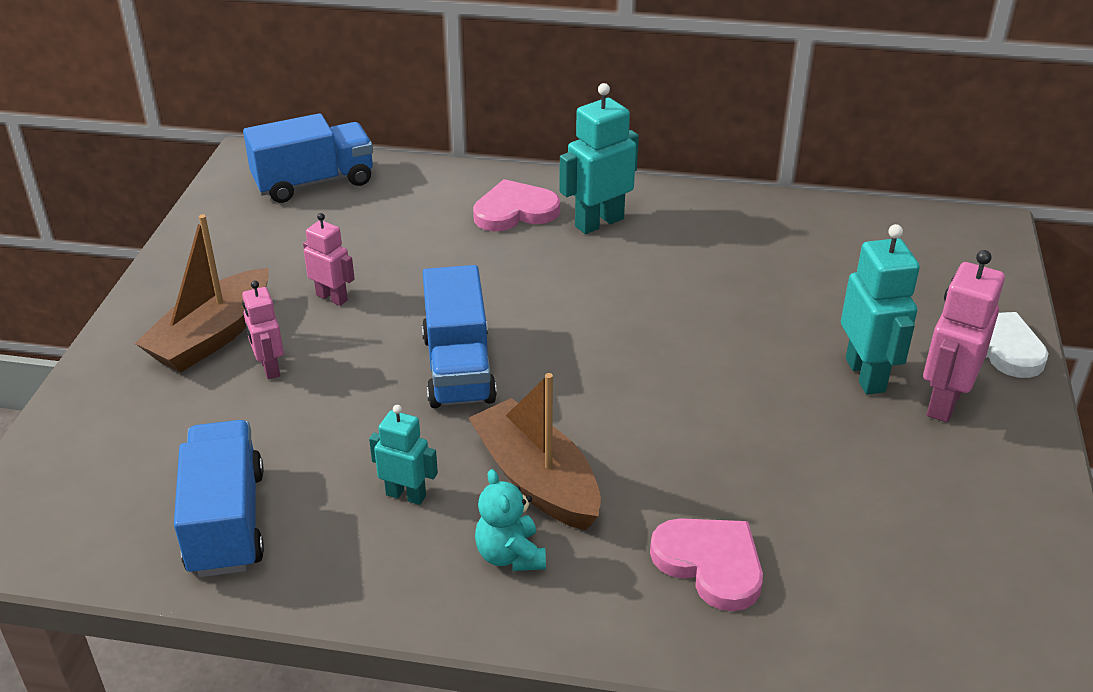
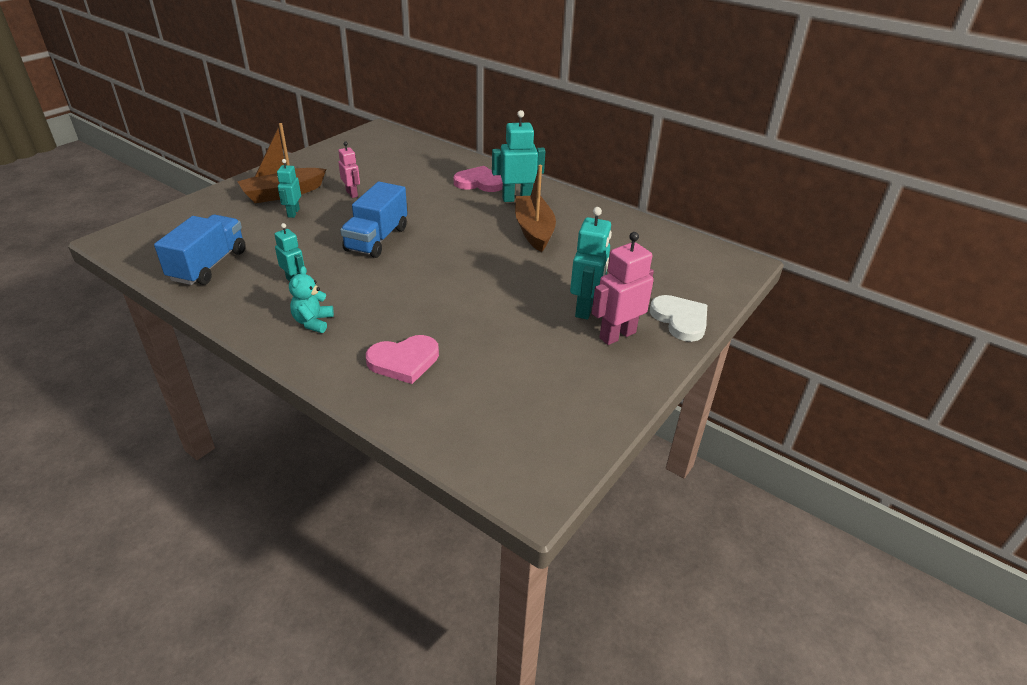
camera: 25 degrees right, 0 degrees up
pink robot [242,280,284,379] -> turquoise robot [277,159,301,218]
blue truck [243,113,373,203] -> none
brown boat [469,373,601,530] -> brown boat moved to [515,165,556,252]
pink heart [650,518,763,611] -> pink heart turned 90 degrees clockwise [366,335,439,384]

